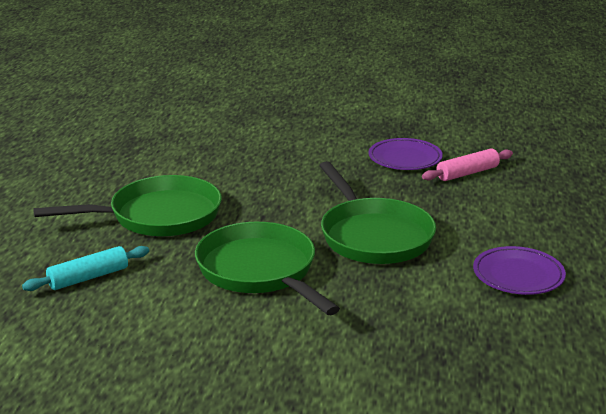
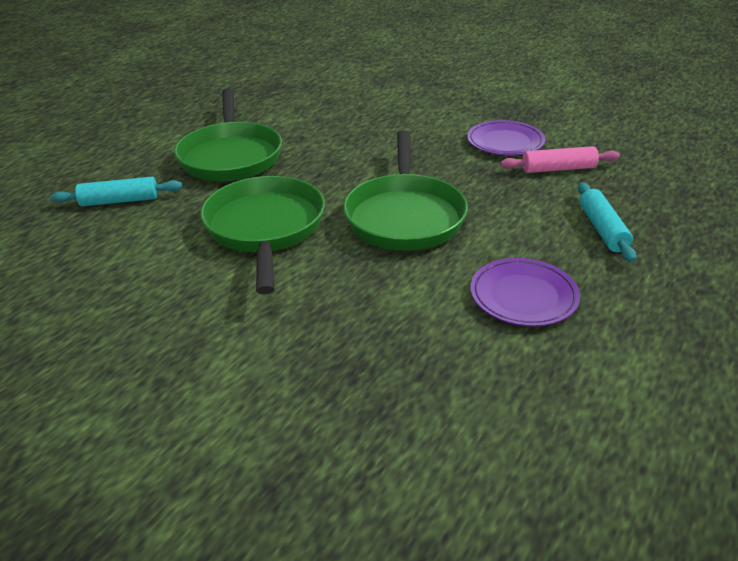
camera: 25 degrees right, 10 degrees up
green pan [33,175,222,237] -> green pan turned 75 degrees clockwise [174,88,282,181]
none -> turquoise rolling pin [578,182,636,262]

